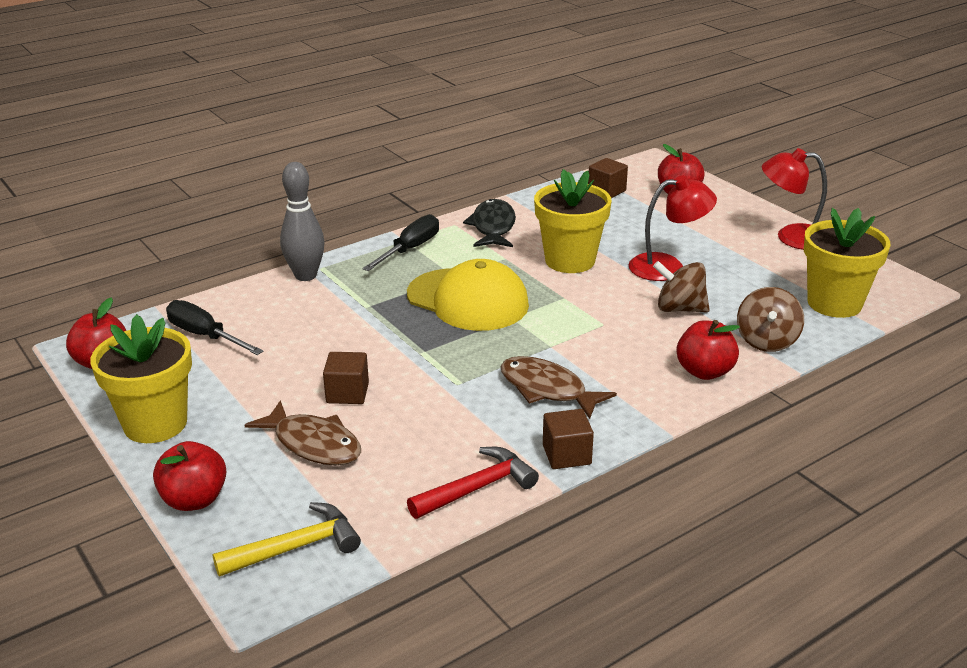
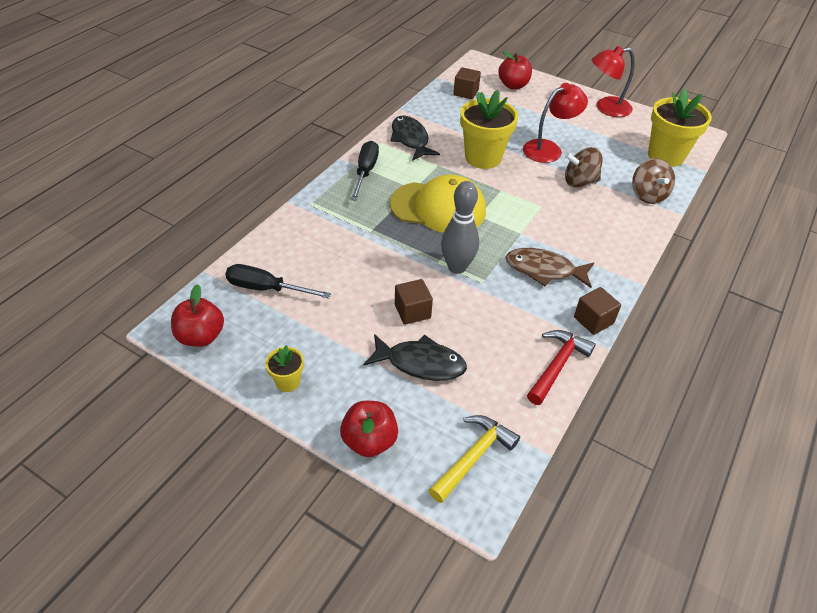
camera: 25 degrees left, 15 degrees up
yellow flower pot [90,314,192,443] -> yellow flower pot [265,345,304,392], size x0.48
brown fish [245,400,361,465] -> black fish [364,334,467,381]
grey bowling pin [280,162,325,281] -> grey bowling pin moved to [441,181,479,274]
red apple [677,320,740,380] -> none

